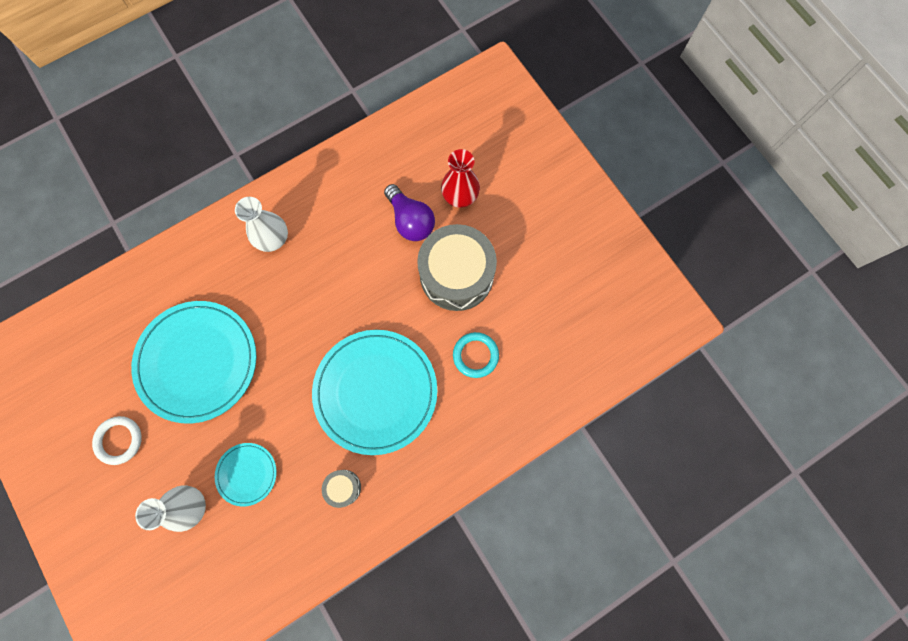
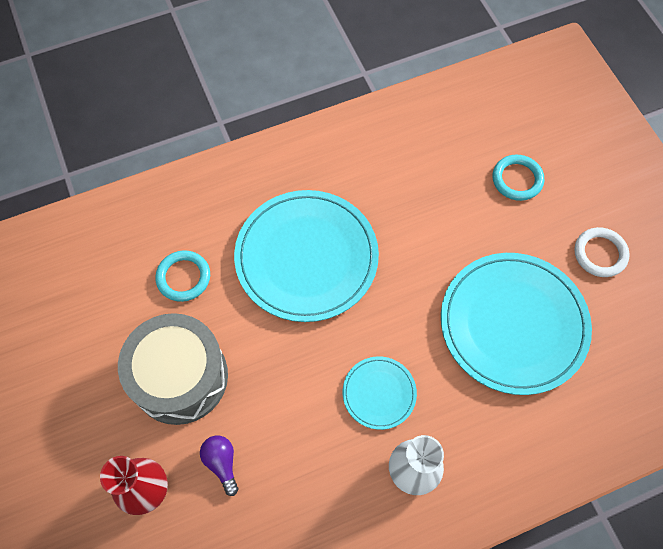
camera: 170 degrees left, 10 degrees down
white vase [135,485,206,532] -> turquoise ring [493,155,544,201]
turquoise plate [215,443,277,506] -> turquoise plate moved to [343,356,417,430]
grey drum [322,470,361,508] -> none
purple light bulb [384,184,435,241] -> purple light bulb [200,436,238,496], size x0.62

